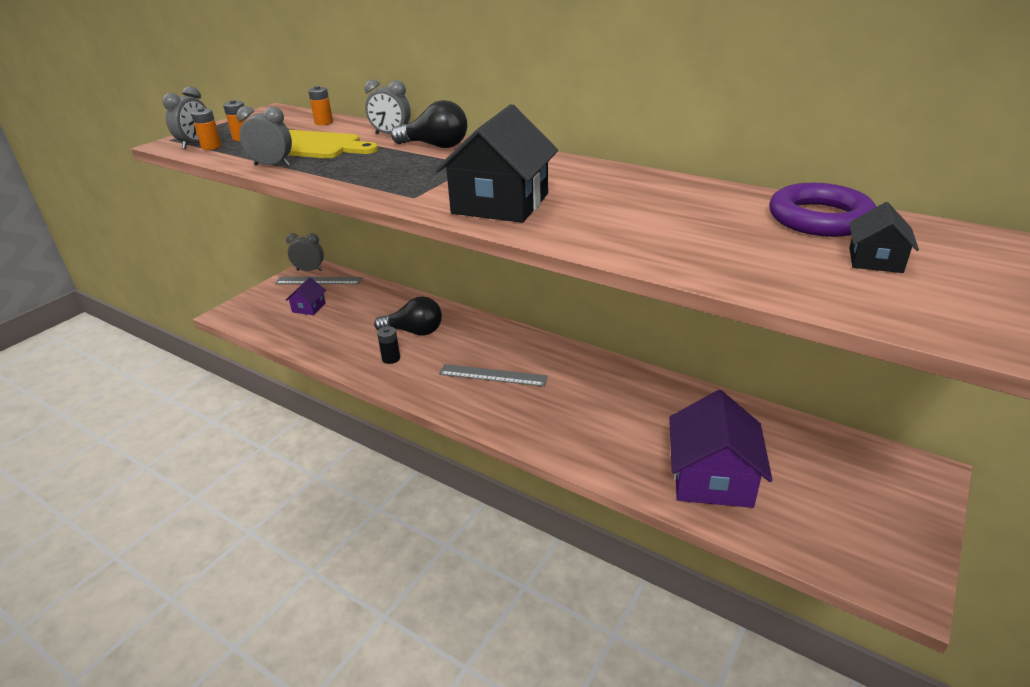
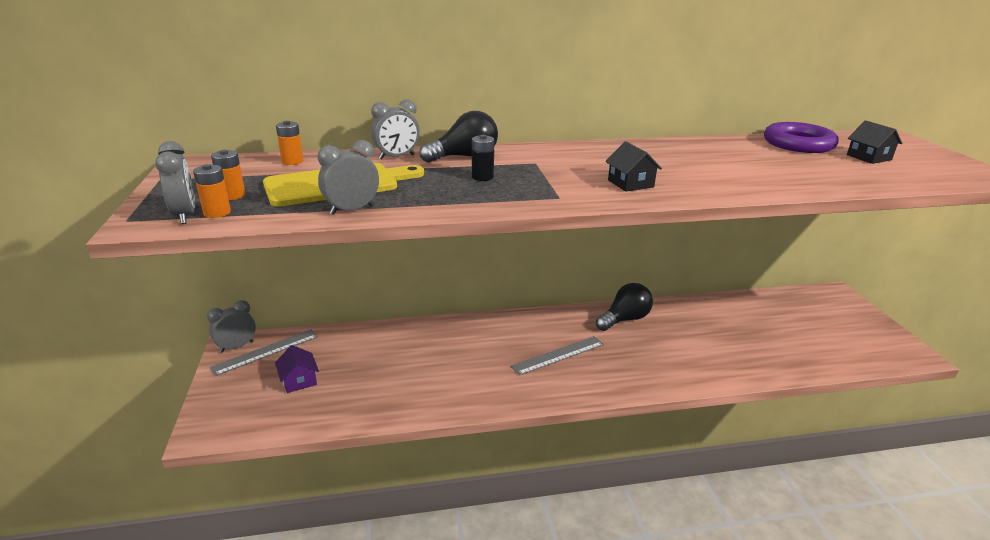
camera: 45 degrees left, 5 degrees down
black light bulb [374,297,442,336] -> black light bulb moved to [596,283,653,331]
black battery [377,326,400,364] -> black battery moved to [472,135,494,181]
black house [435,104,558,223] -> black house [605,142,662,192], size x0.49
purple house [669,390,772,508] -> none

